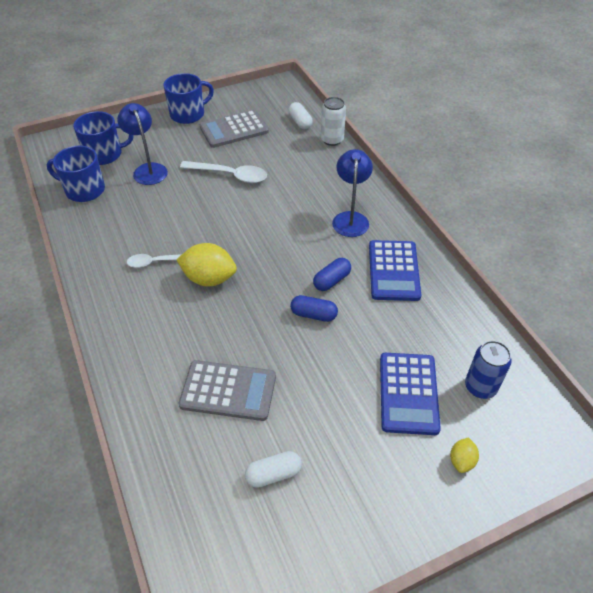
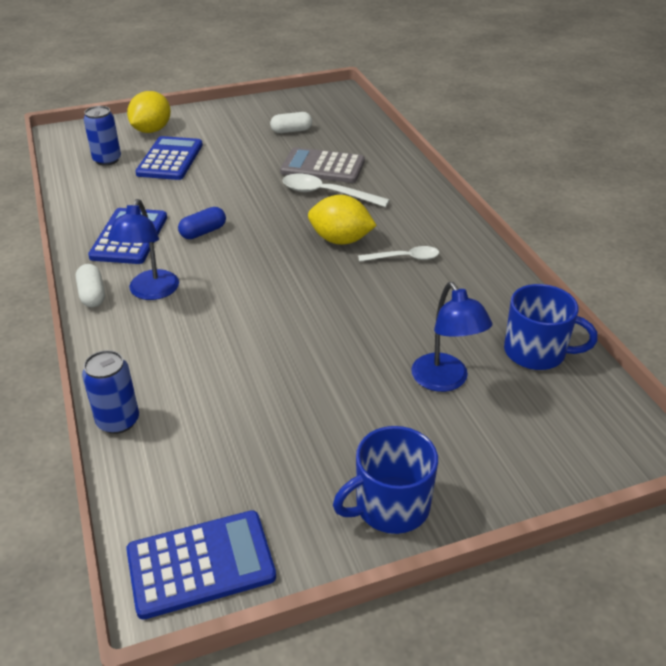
camera: 175 degrees left, 10 degrees down
blue mug [73,111,133,165] -> none
white spoon [180,161,267,183] -> white spoon moved to [282,174,390,207]
grey calculator [200,110,269,148] -> none
white capsule [288,102,313,129] -> white capsule moved to [76,264,105,307]
blue capsule [290,295,338,322] -> none
white can [321,97,346,146] -> blue can [82,350,139,434]
yellow lemon [450,437,479,473] -> yellow lemon [127,91,171,133], size x1.94
none -> blue calculator [126,510,276,620]

